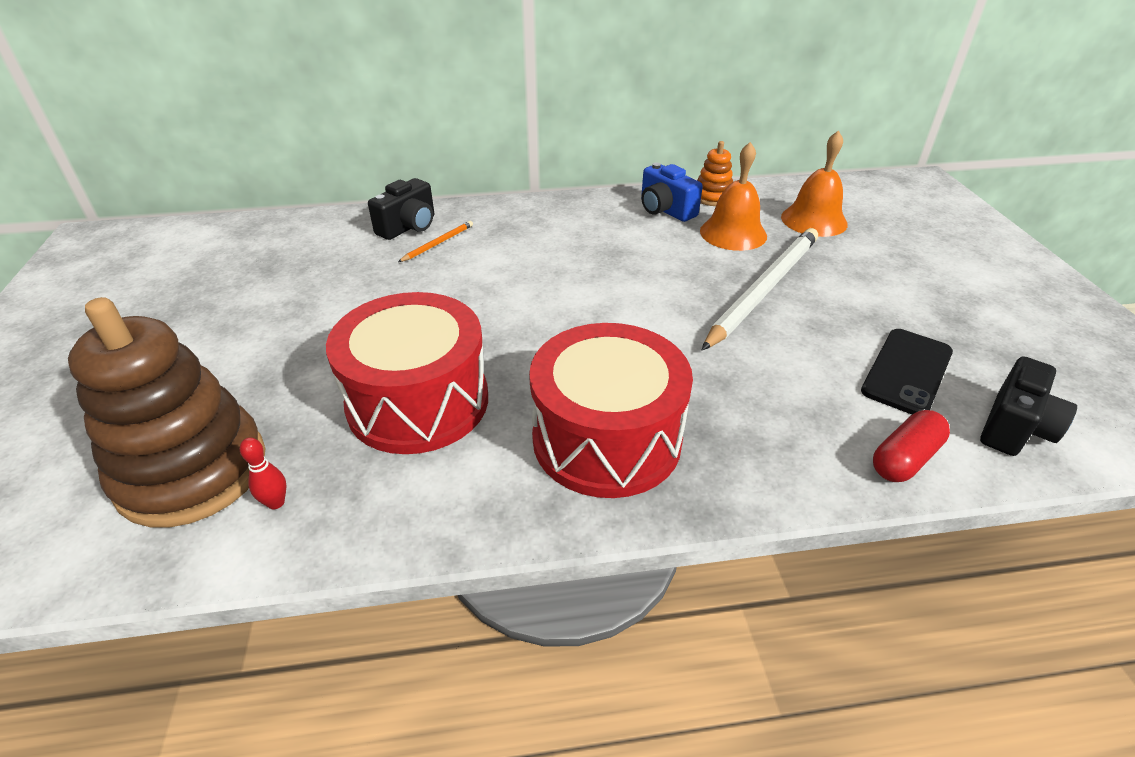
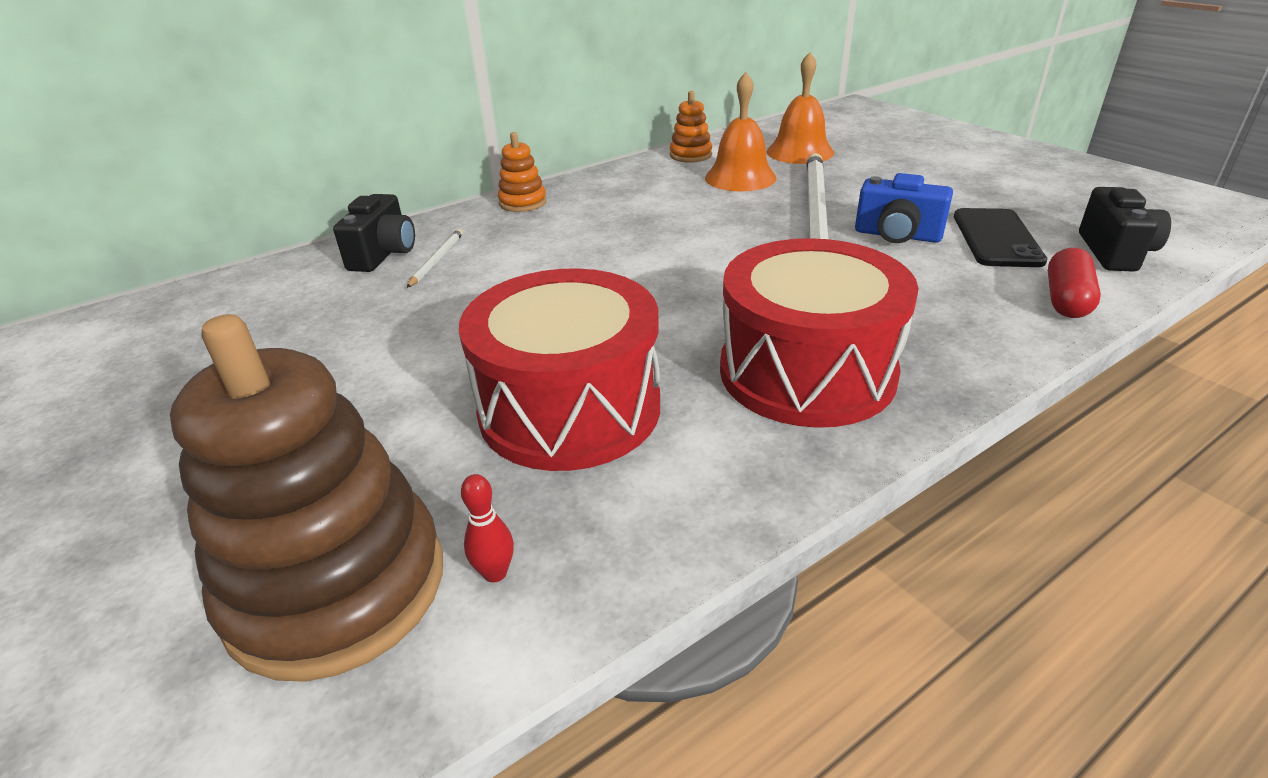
camera: 25 degrees left, 5 degrees down
orange pencil [398,221,473,262] -> white pencil [407,229,463,288]
blue camera [641,162,703,222] -> blue camera moved to [855,173,953,243]
none -> orange stacking toy [498,132,547,212]

